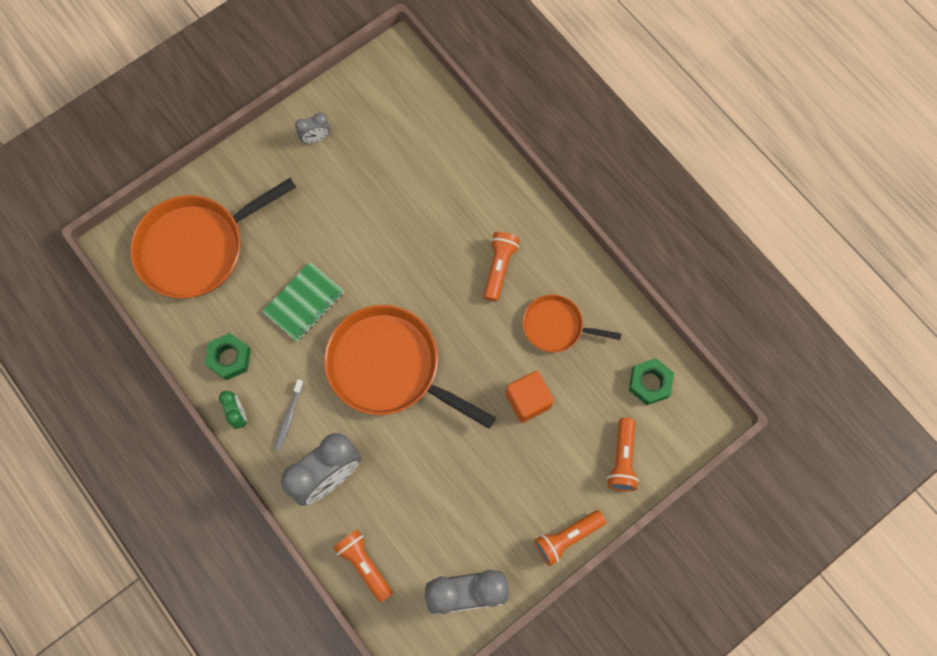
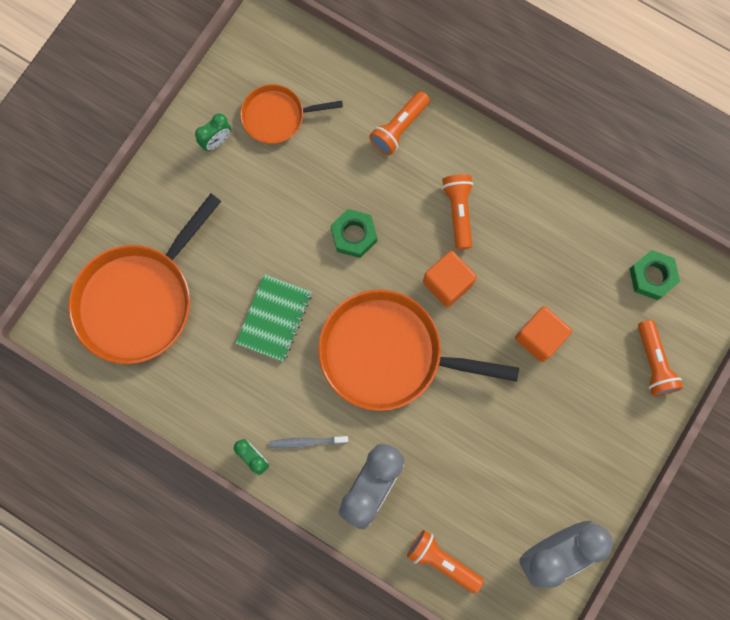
camera: 20 degrees left, 5 degrees up
green nut [205,333,251,380] -> green nut moved to [331,209,377,258]
grey toothbrush [274,379,304,451] -> grey toothbrush turned 90 degrees clockwise [269,436,348,448]
grey clock [295,113,330,144] -> green clock [195,113,231,151]
orange pan [523,294,621,352] -> orange pan moved to [240,84,343,144]
orange flashlight [534,510,606,566] -> orange flashlight moved to [369,91,430,155]
none -> orange cube [423,251,477,307]

